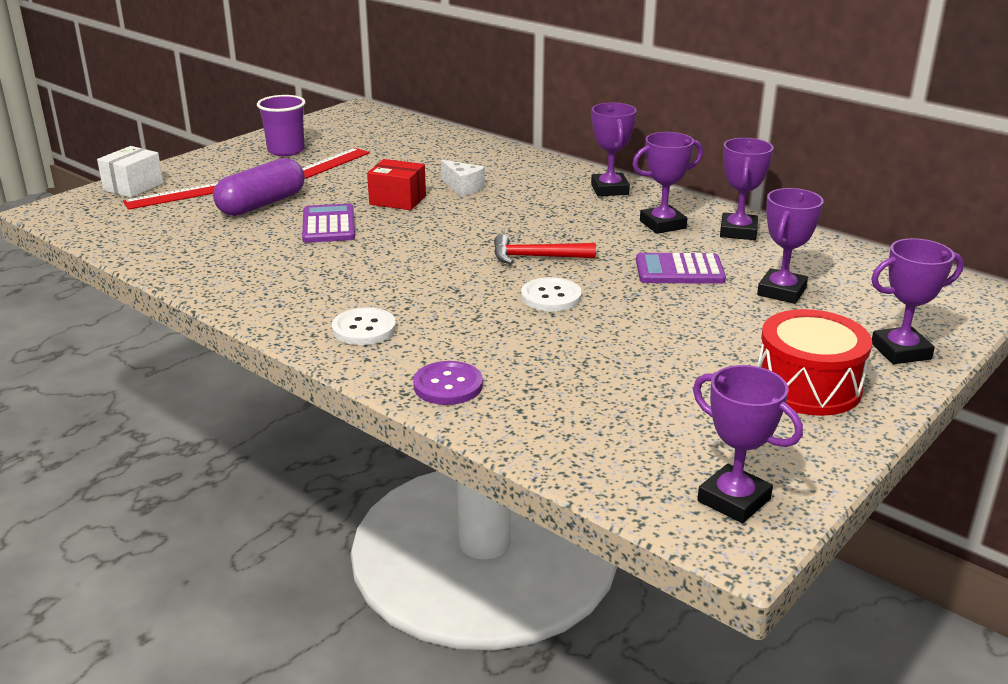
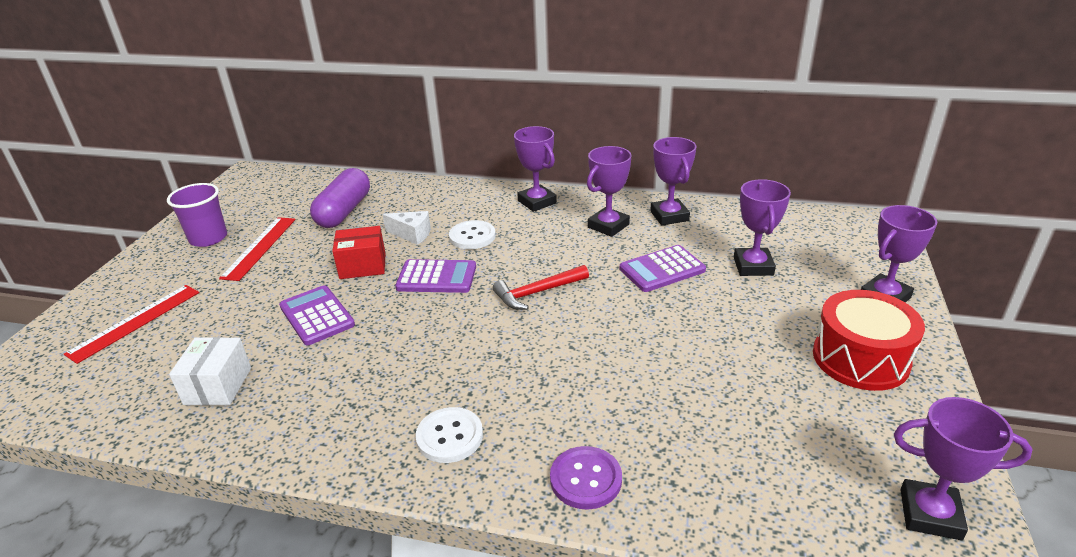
camera: 25 degrees left, 5 degrees up
white box [97,146,163,198] -> white box moved to [169,337,251,406]
purple capsule [213,158,305,216] -> purple capsule moved to [310,168,370,228]
white button [521,277,582,312] -> white button moved to [449,220,496,249]
none -> purple calculator [395,259,476,293]

